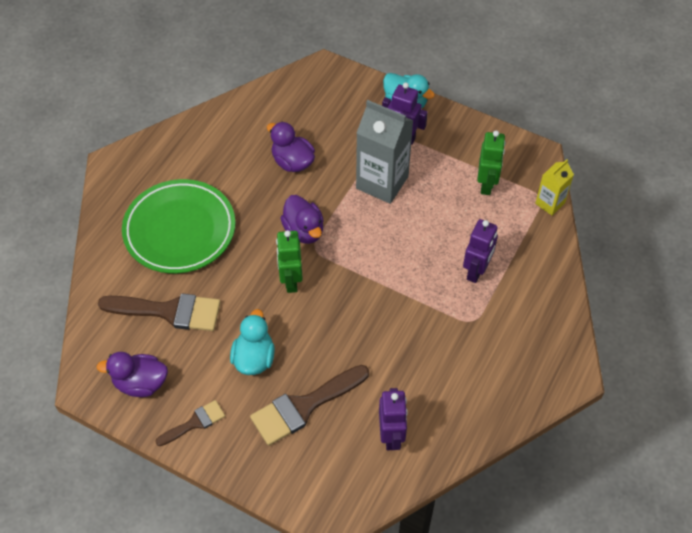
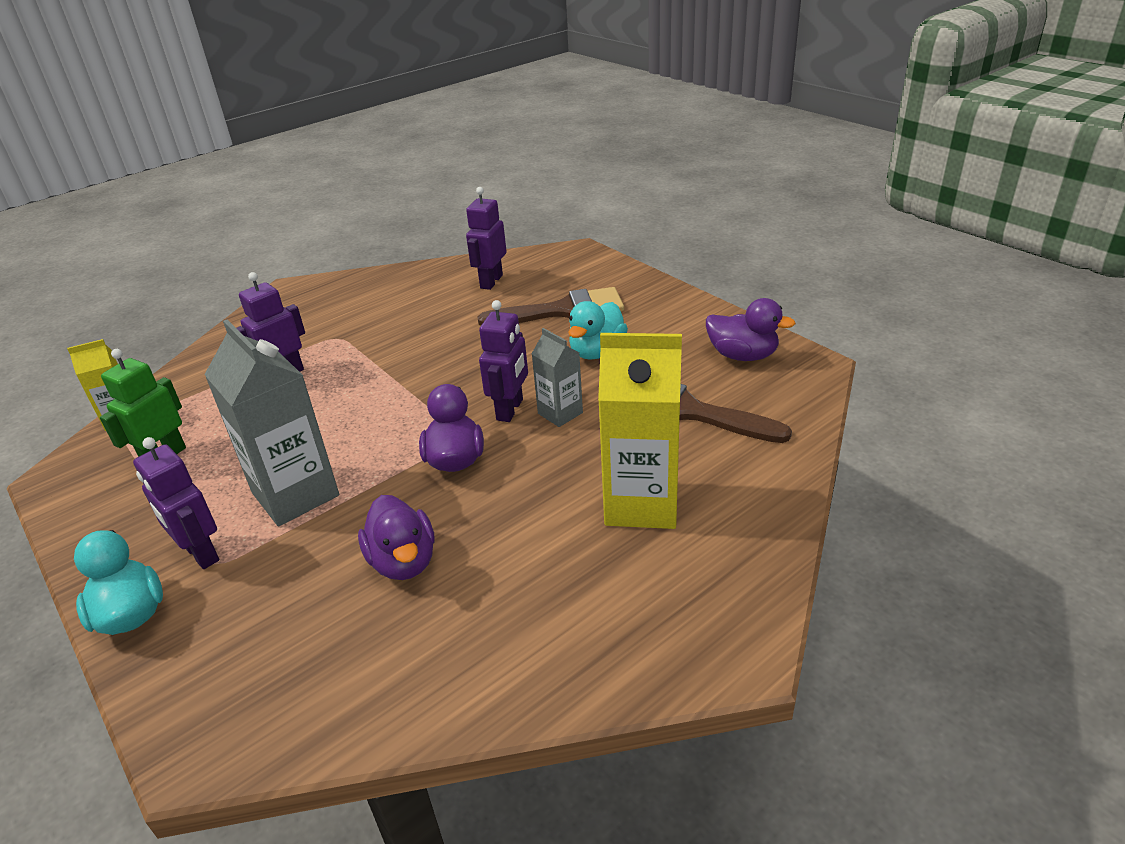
camera: 155 degrees left, 20 degrees down
green plate [122,179,236,273] -> yellow carton [598,333,682,529]
brown brush [155,400,225,446] -> none
green robot [276,230,303,293] -> purple robot [479,300,528,422]
none -> grey carton [532,328,583,427]

